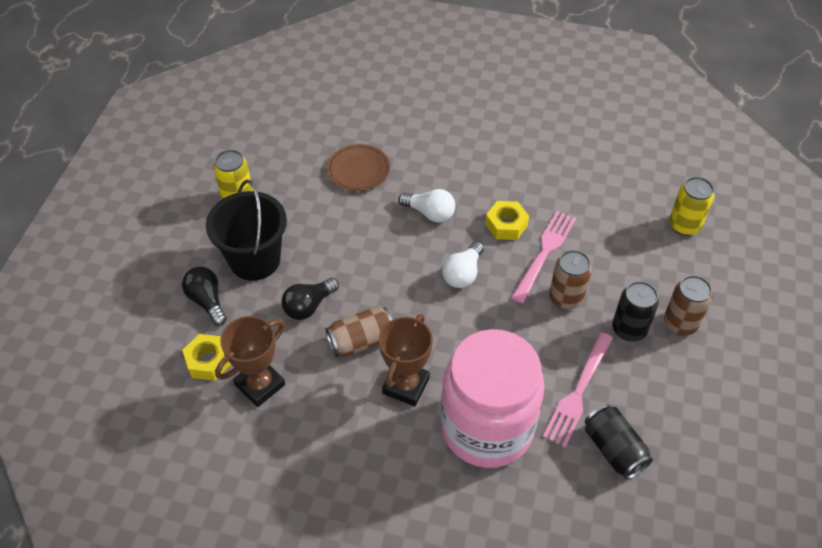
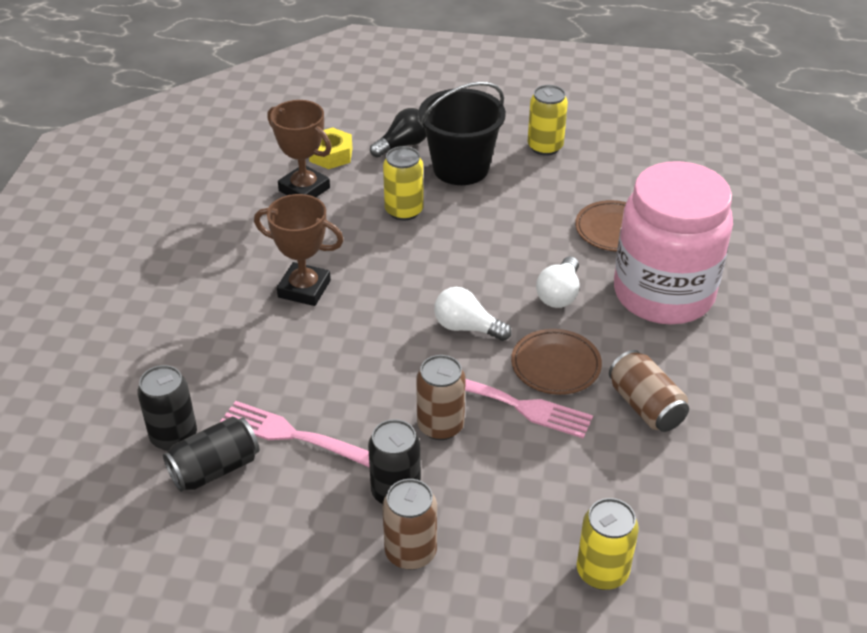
camera: 85 degrees right, 10 degrees down
black light bulb [282,278,339,320] -> yellow can [383,146,424,221]
brown can [325,306,393,357] -> brown can moved to [609,350,689,432]
pink jar [441,329,545,468] -> pink jar moved to [614,161,733,324]
yellow nut [485,201,529,240] -> brown plate [511,329,602,395]
none -> black can [137,365,197,451]

